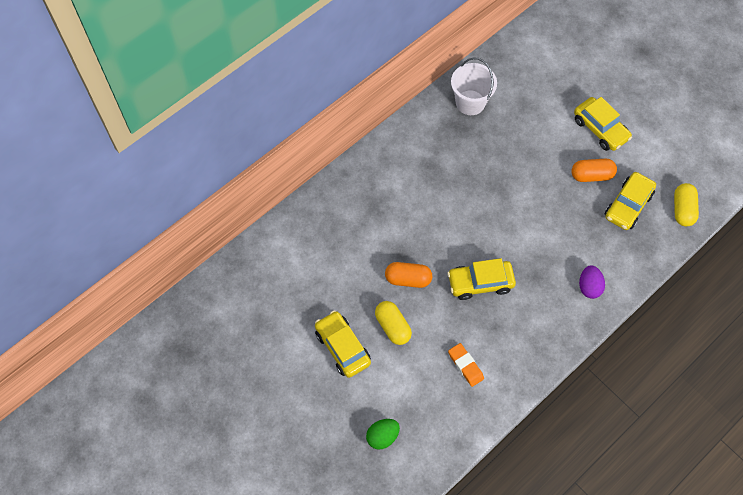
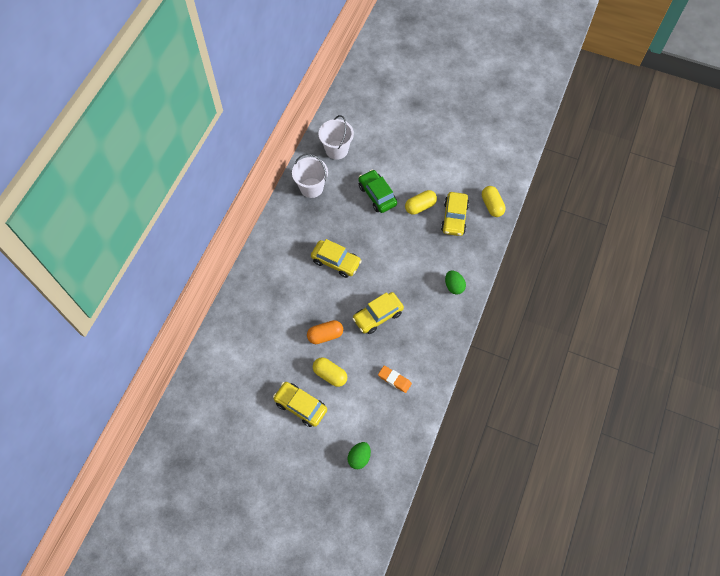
camera: 25 degrees left, 0 degrees up
orange capsule [571,158,617,182] -> yellow capsule [405,190,437,215]
yellow car [574,97,632,151] -> yellow car moved to [311,239,362,278]
purple egg [579,265,605,299] -> green egg [445,270,466,295]
none -> white bucket [319,115,354,160]
none -> green car [358,170,397,213]

